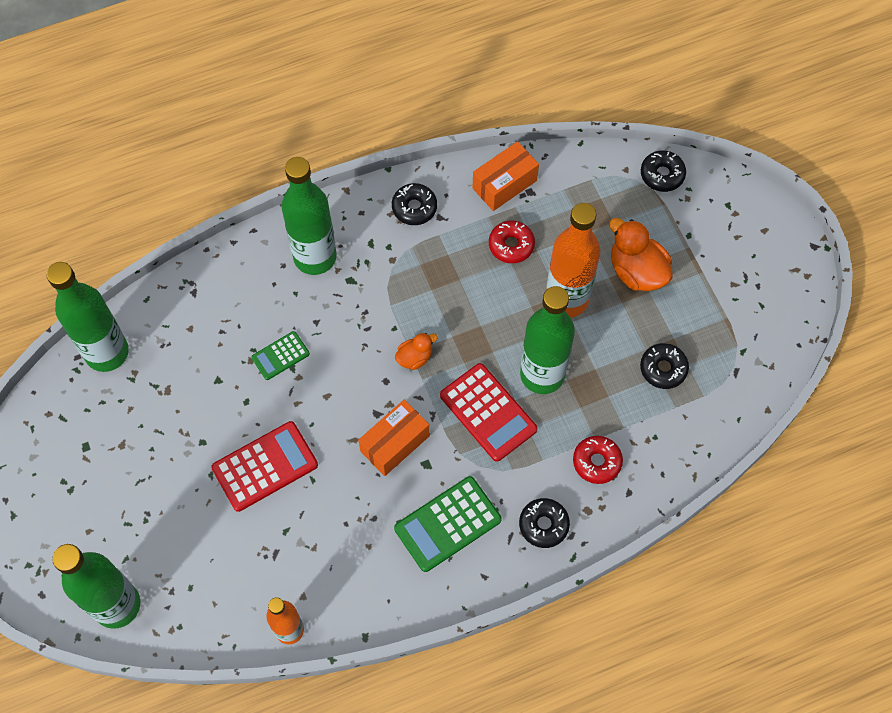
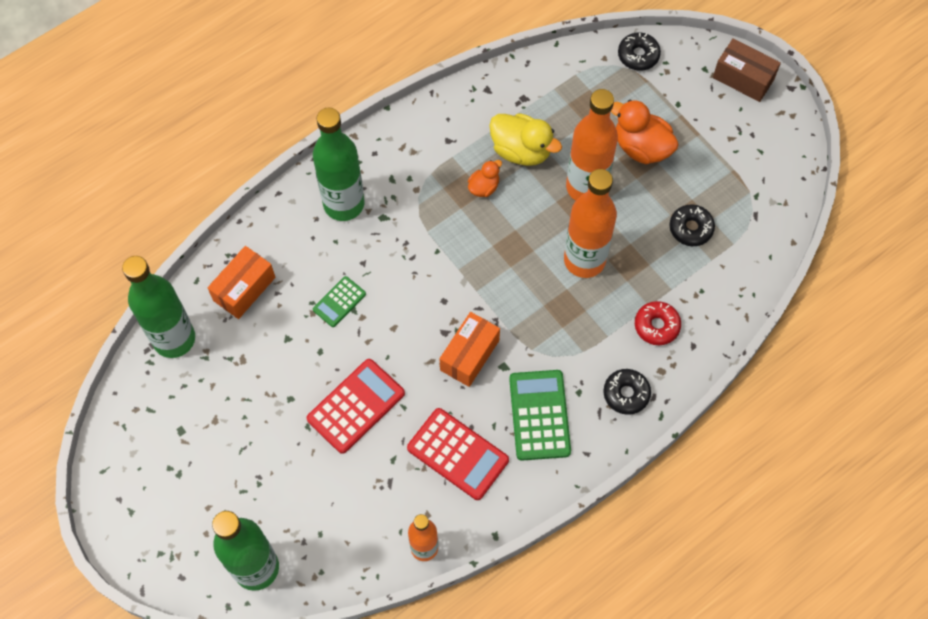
camera: 15 degrees left, 0 degrees up
black donut [392,183,437,225] -> none
green calculator [394,476,502,572] -> green calculator turned 135 degrees clockwise [509,370,571,461]
orange duck [395,333,438,370] -> orange duck moved to [468,160,502,197]
red calculator [440,363,537,462] -> red calculator moved to [407,408,509,500]
orange box [473,141,539,211] -> orange box moved to [208,246,275,319]
red donut [489,221,535,263] -> yellow duck [489,113,562,166]
green bottle [520,286,575,394] -> orange bottle [564,169,617,278]
none -> brown box [713,38,781,102]

